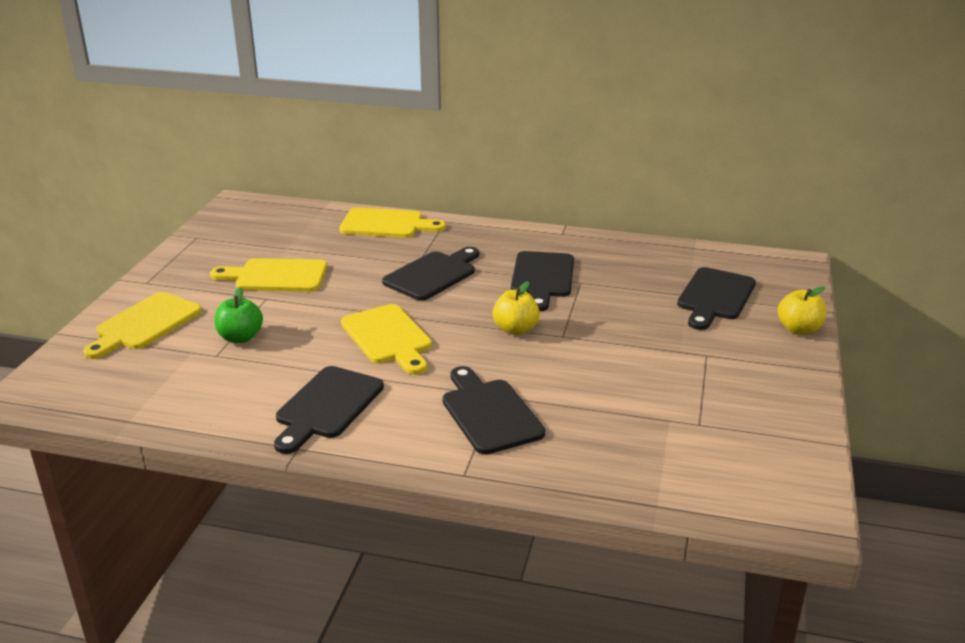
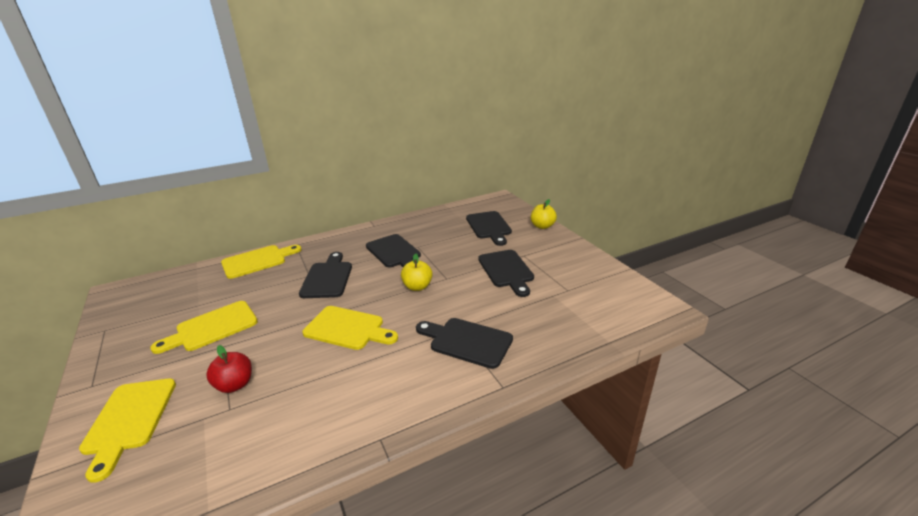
camera: 40 degrees left, 0 degrees up
green apple [215,287,263,343] -> red apple [206,345,252,393]
black cutting board [274,366,384,454] -> black cutting board moved to [478,250,534,297]

